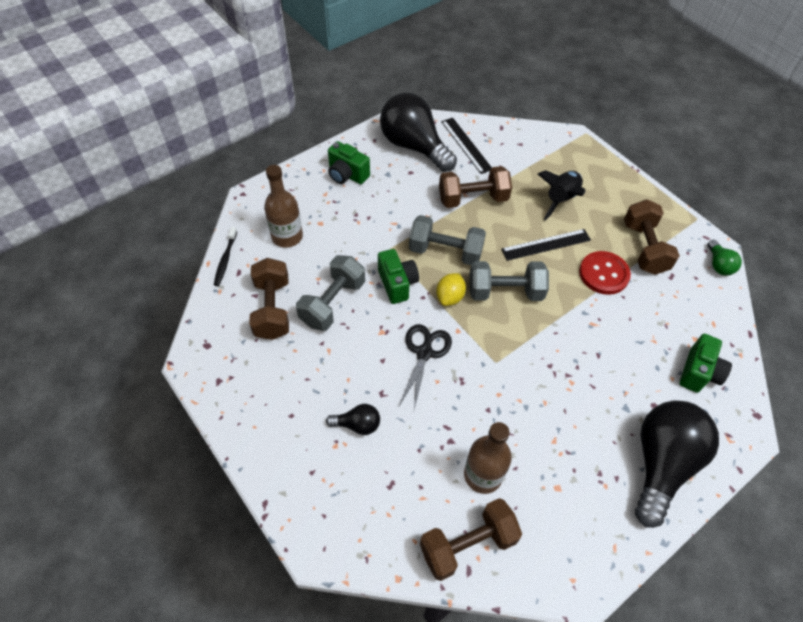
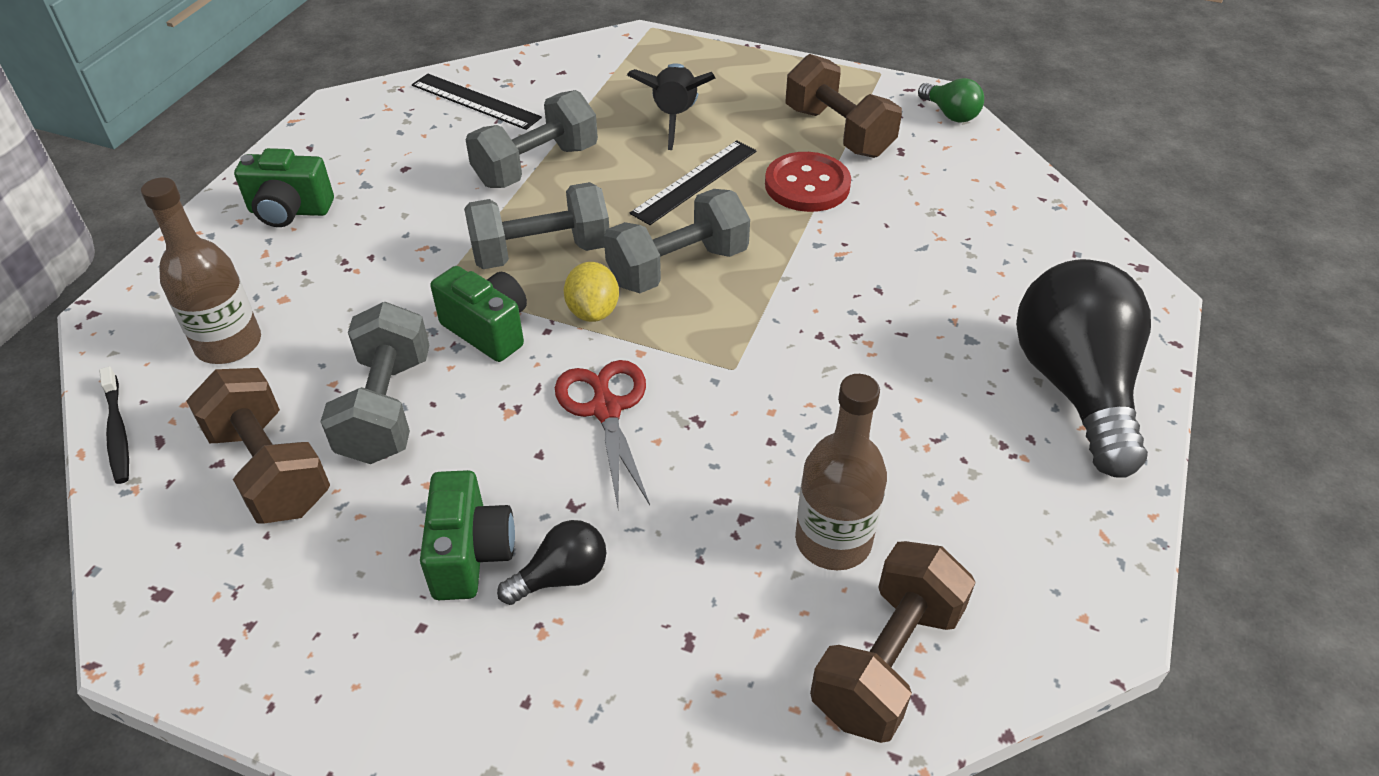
camera: 30 degrees left, 10 degrees down
black light bulb [380,93,457,172] -> none
black scissors [399,324,452,409] -> red scissors [555,360,650,507]
brown dumbbell [439,166,512,208] -> grey dumbbell [466,90,598,188]
green camera [680,334,732,393] -> green camera moved to [420,470,515,600]

